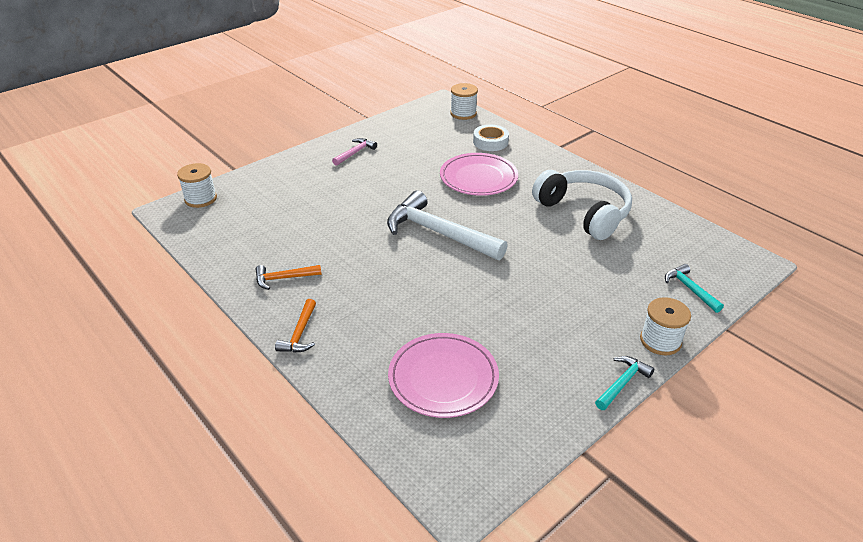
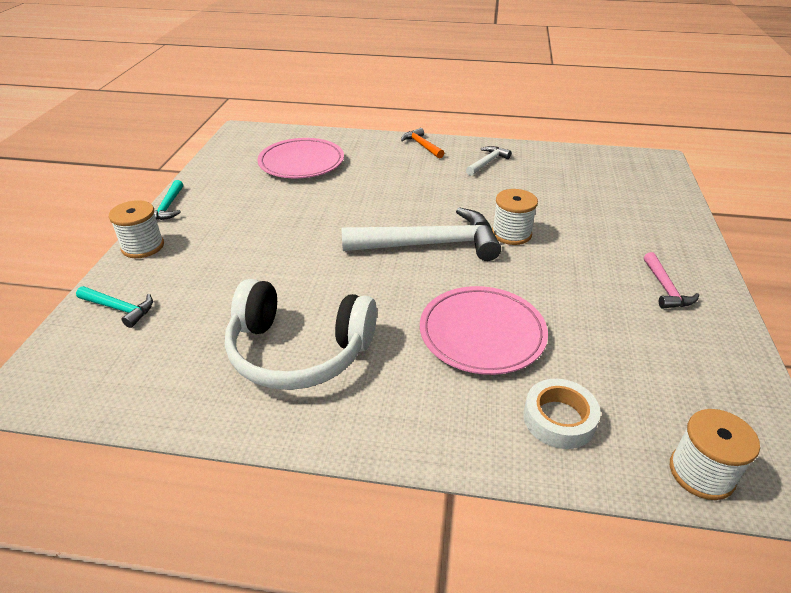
camera: 140 degrees right, 0 degrees up
white spool [177,163,217,208] -> white spool moved to [492,189,538,245]
orange hammer [256,265,322,290] -> white hammer [466,146,512,176]

